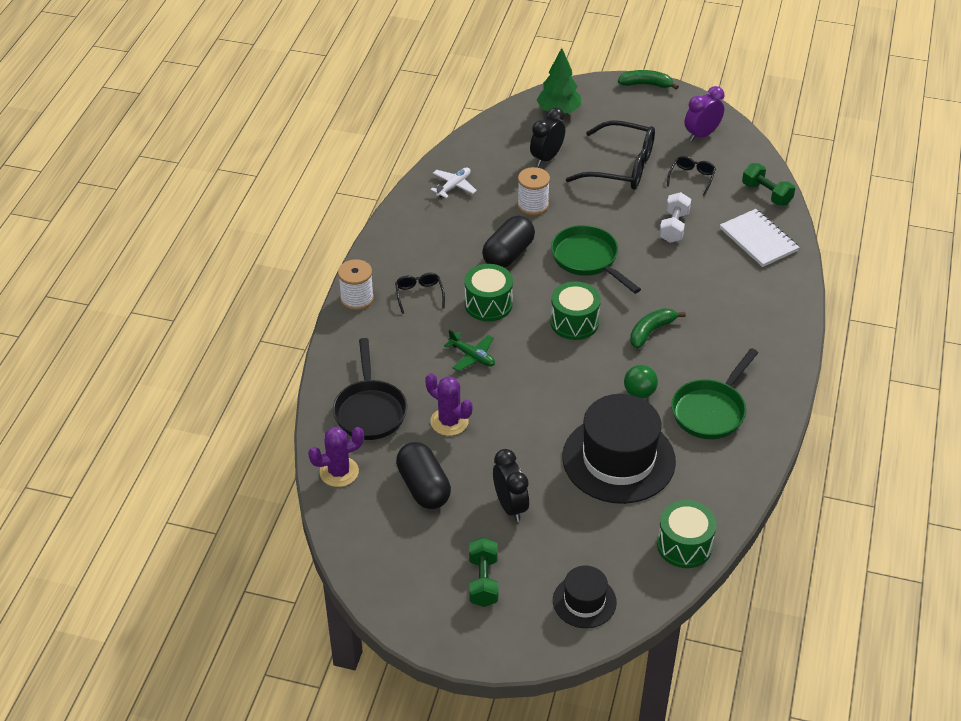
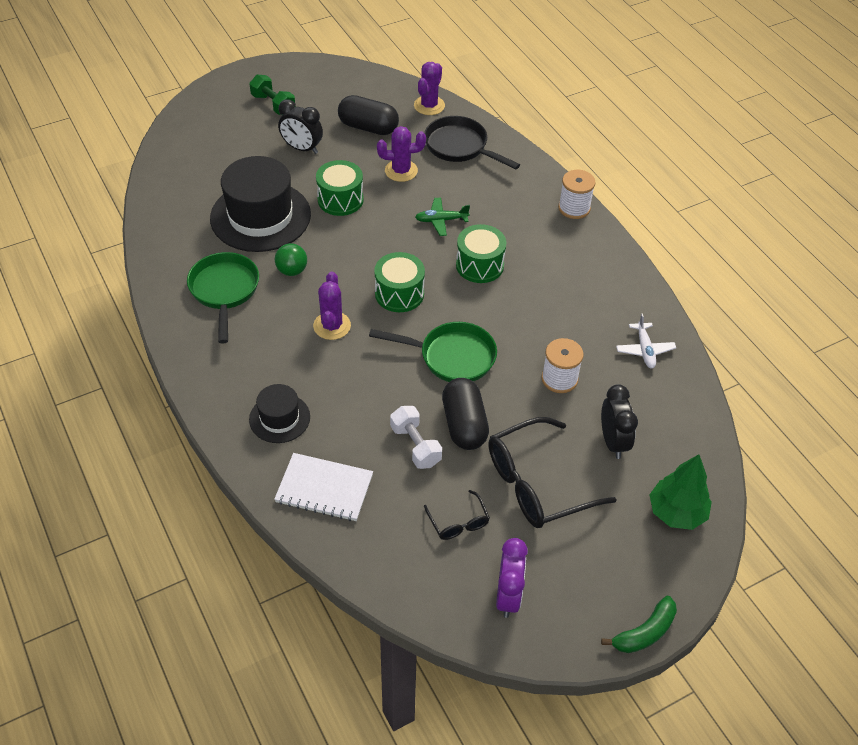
camera: 135 degrees right, 5 degrees up
black glasses [395,273,445,314] -> none
black capsule [482,216,535,268] -> black capsule moved to [442,378,489,450]
black hat [553,566,617,628] -> black hat moved to [249,384,310,443]
green banana [630,308,686,349] -> purple cactus [313,272,351,340]
green drum [657,500,717,568] -> green drum moved to [316,160,364,216]
green dumbbell [742,163,795,205] -> none

